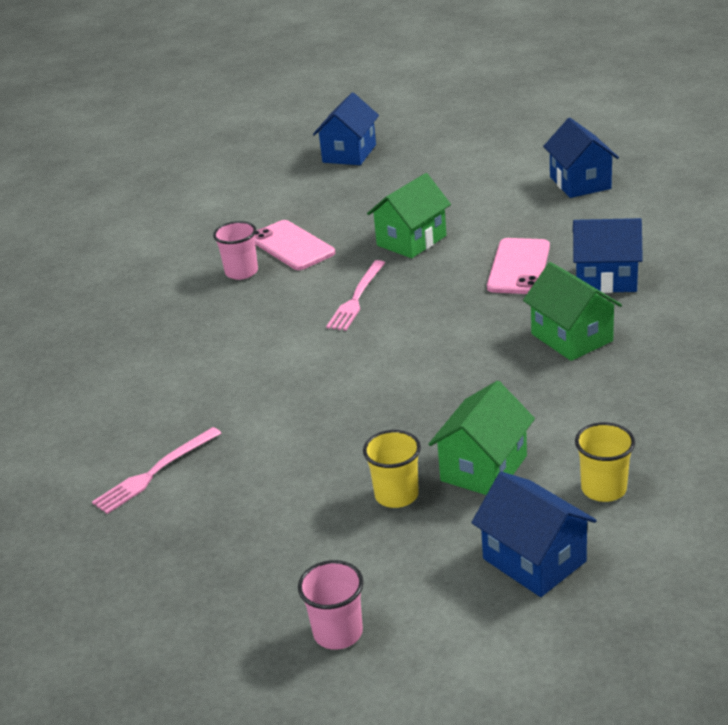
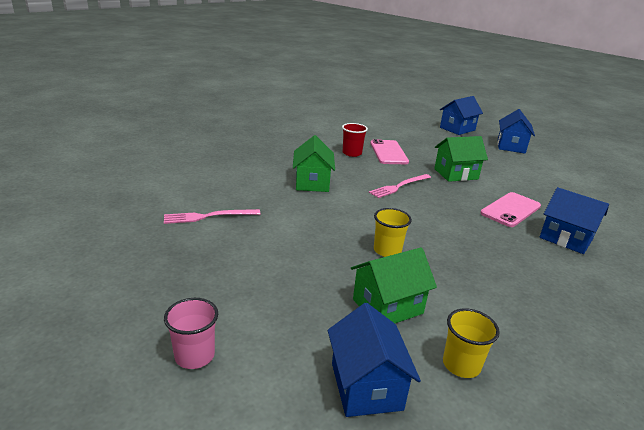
camera: 25 degrees right, 5 degrees down
pink cup [213,221,258,280] -> red cup [342,123,368,157]
yellow cup [363,430,421,508] -> yellow cup moved to [374,208,412,257]
green house [523,262,622,361] -> green house moved to [293,135,335,192]
blue house [543,118,619,198] -> blue house moved to [497,109,535,154]

